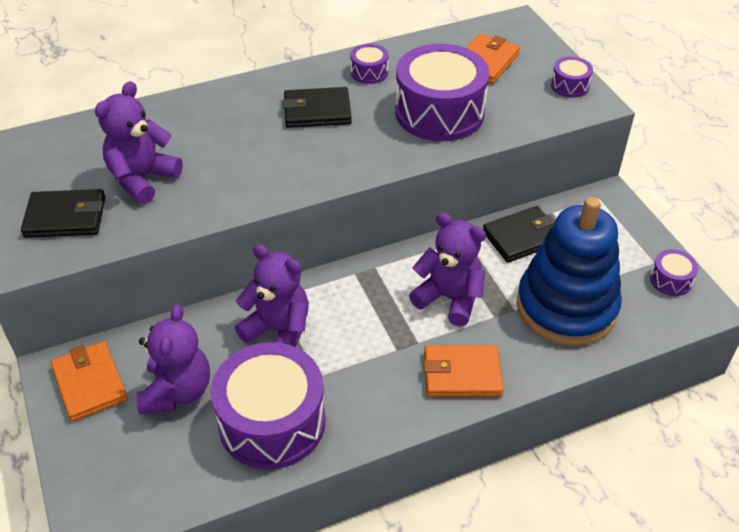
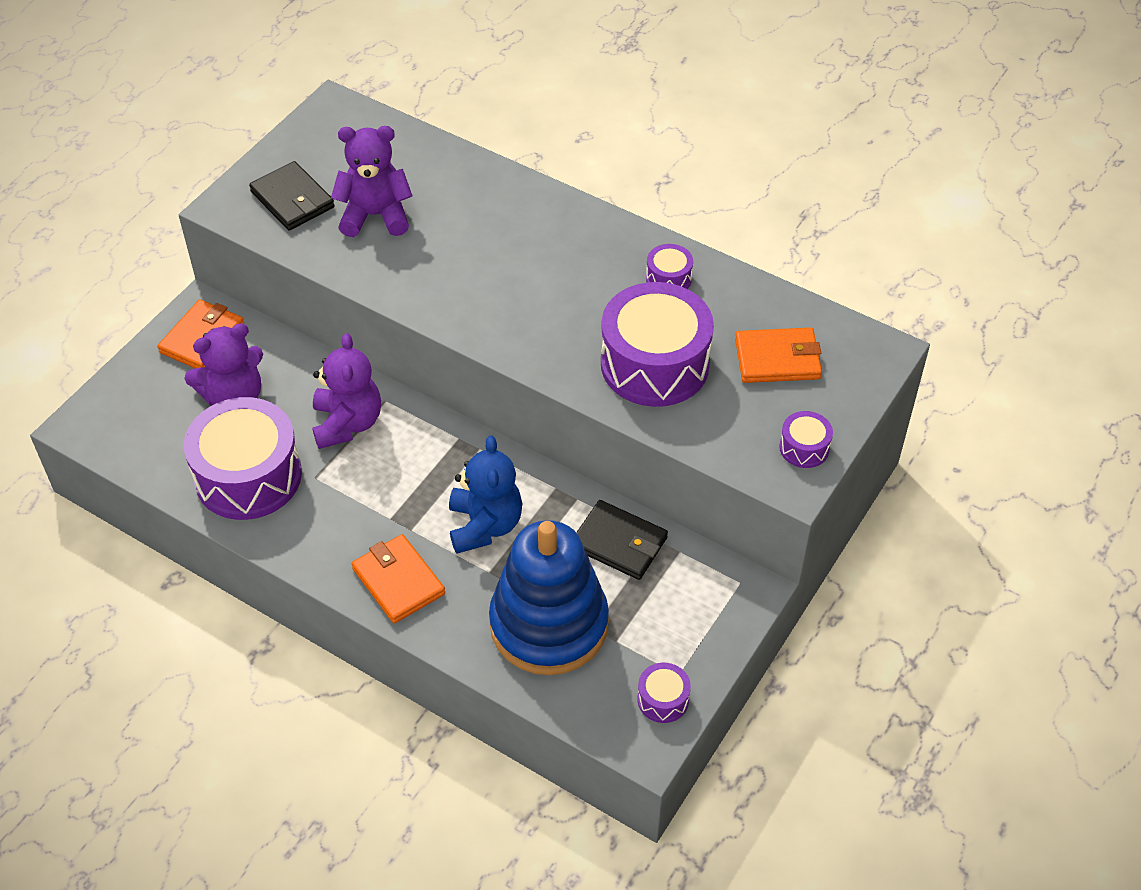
camera: 55 degrees right, 5 degrees up
black wallet [282,87,352,128] -> none
purple teddy bear [409,213,486,327] -> blue teddy bear [449,435,522,554]

